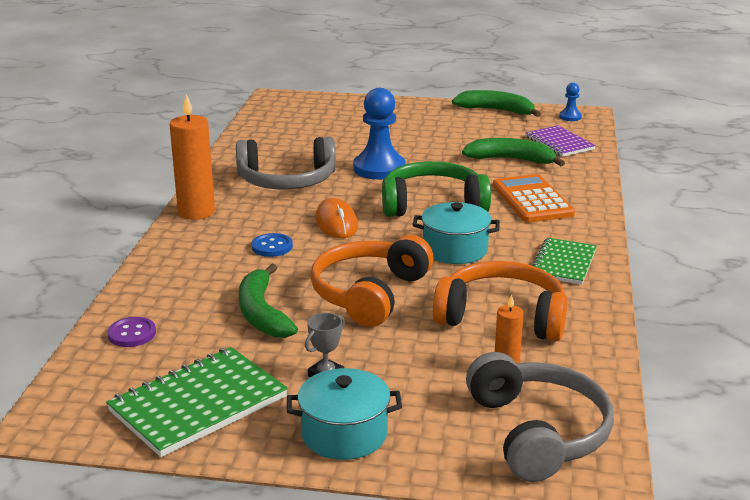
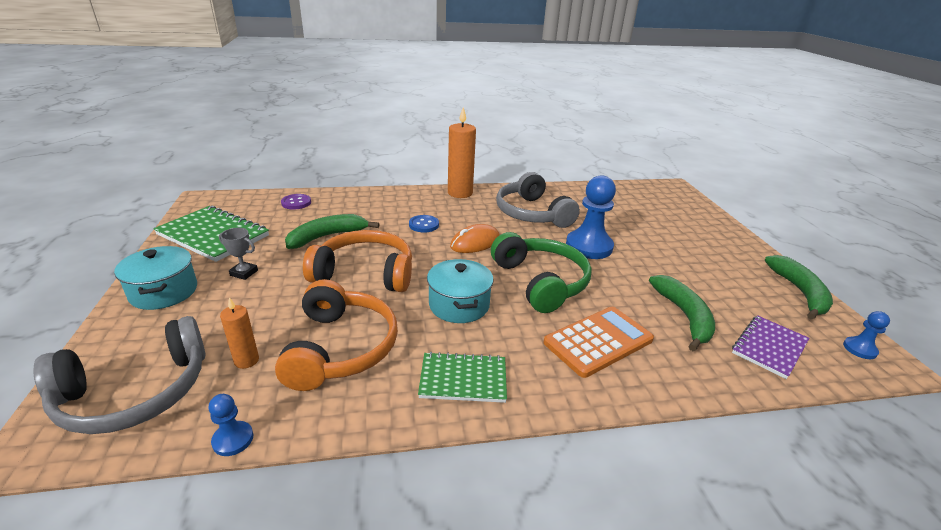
camera: 70 degrees right, 5 degrees up
none -> blue pawn [208,394,253,456]

